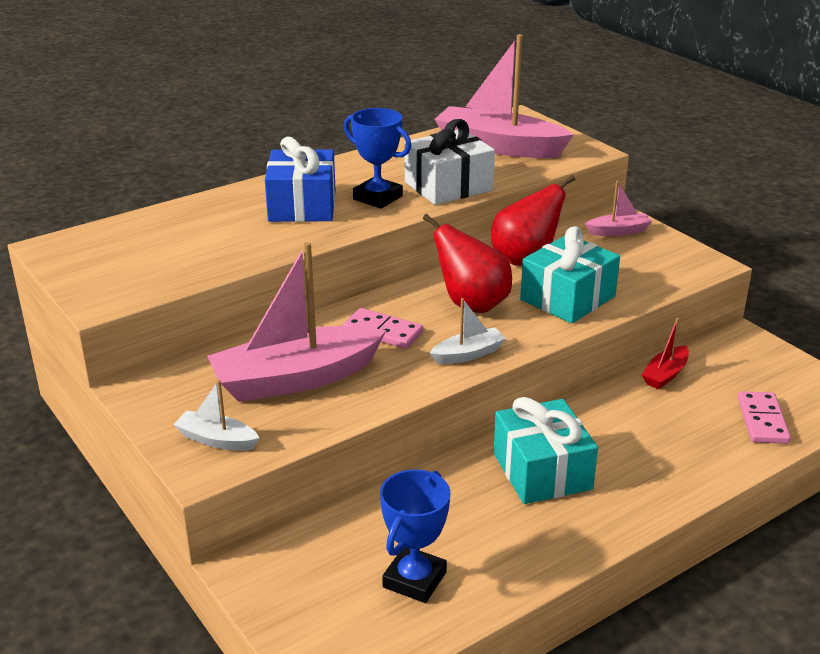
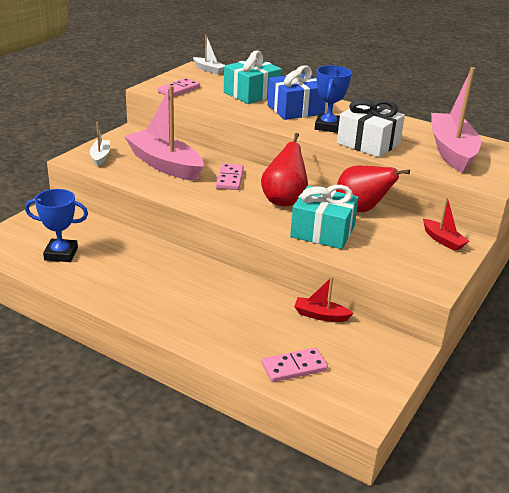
camera: 65 degrees right, 0 degrees up
white boat [430,298,506,364] -> white boat moved to [193,35,225,74]
turquoise gift [493,397,598,504] -> turquoise gift moved to [224,51,282,104]
pink boat [585,181,652,236] -> red boat [423,197,469,251]
none -> pink domino [158,78,200,97]

